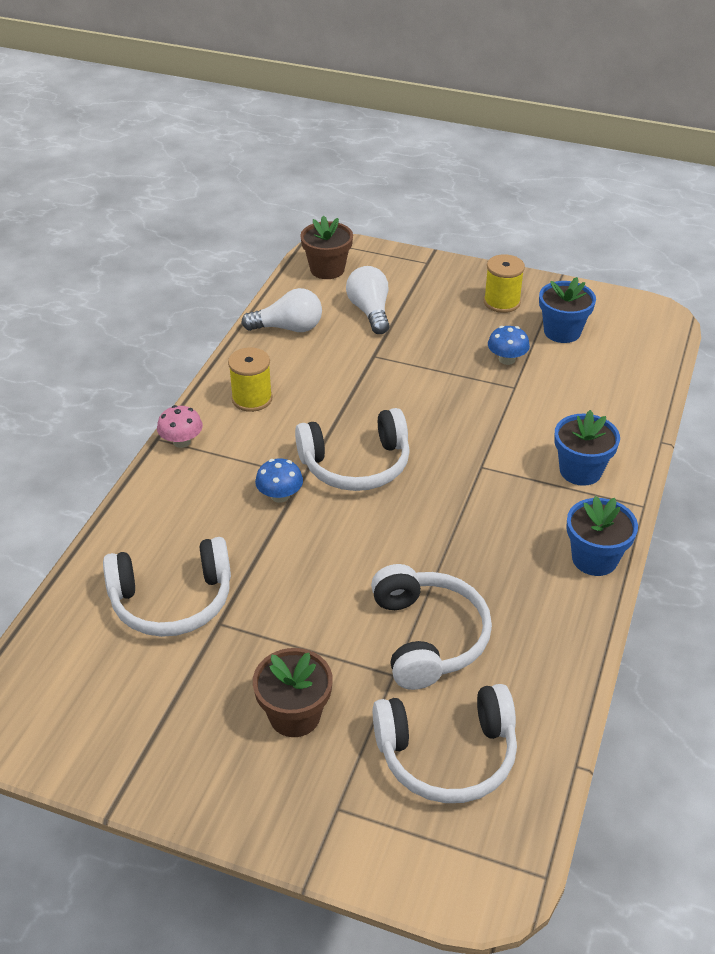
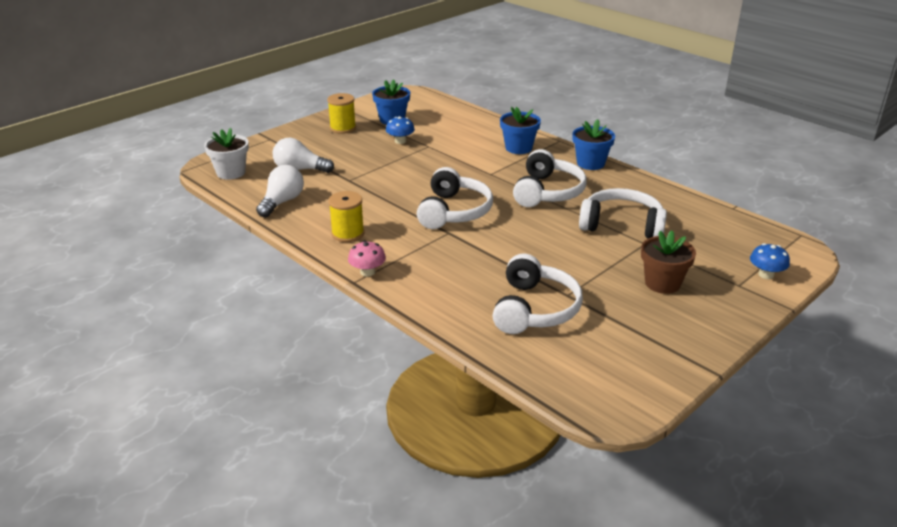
camera: 65 degrees left, 10 degrees down
blue mushroom [255,458,303,503] -> blue mushroom moved to [750,243,790,279]
brown flower pot [300,215,353,279] -> white flower pot [204,128,249,180]
white headphones [373,684,517,803] -> white headphones moved to [513,149,587,207]

